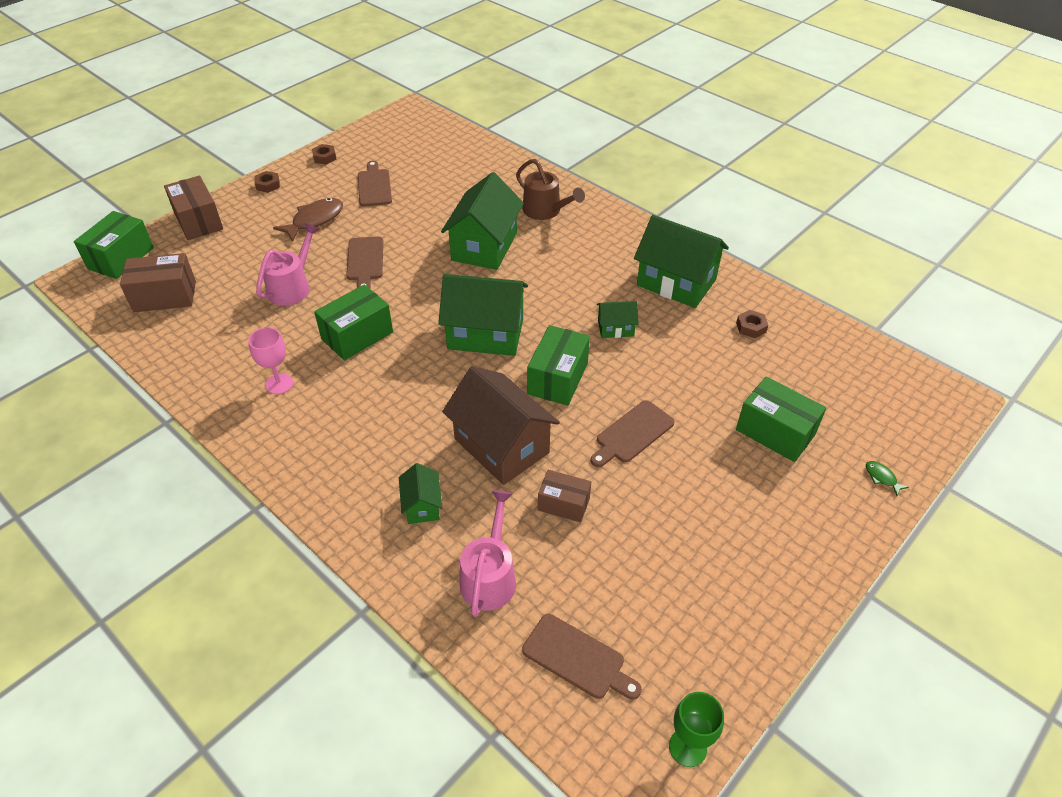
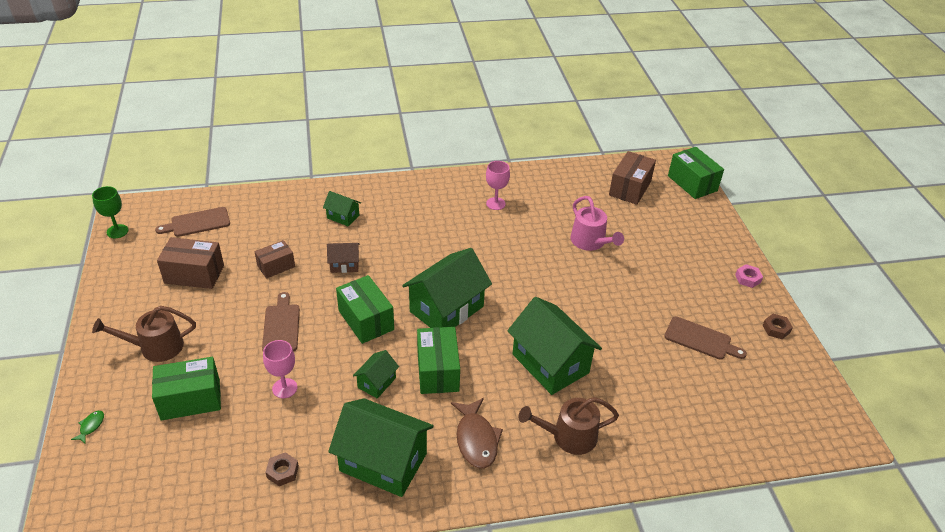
camera: 125 degrees right, 5 degrees down
brown box [164,175,223,240] -> brown box moved to [157,237,224,289]
brown nut [255,171,280,193] -> pink nut [735,264,763,288]
brown fish [273,198,343,242] -> brown fish moved to [451,398,503,469]
green box [314,284,393,360] -> green box moved to [417,327,460,394]
brown cutting board [346,236,383,288] -> none
brown house [442,366,560,485] -> brown house [327,243,359,273], size x0.49
pink watering can [460,490,516,617] -> none
green house [634,215,729,308] -> green house turned 45 degrees clockwise [328,398,434,497]
green fish [866,461,909,496] -> green fish turned 75 degrees counterclockwise [71,411,104,443]
none -> brown watering can [92,306,196,362]
none -> pink goblet [263,340,297,398]

